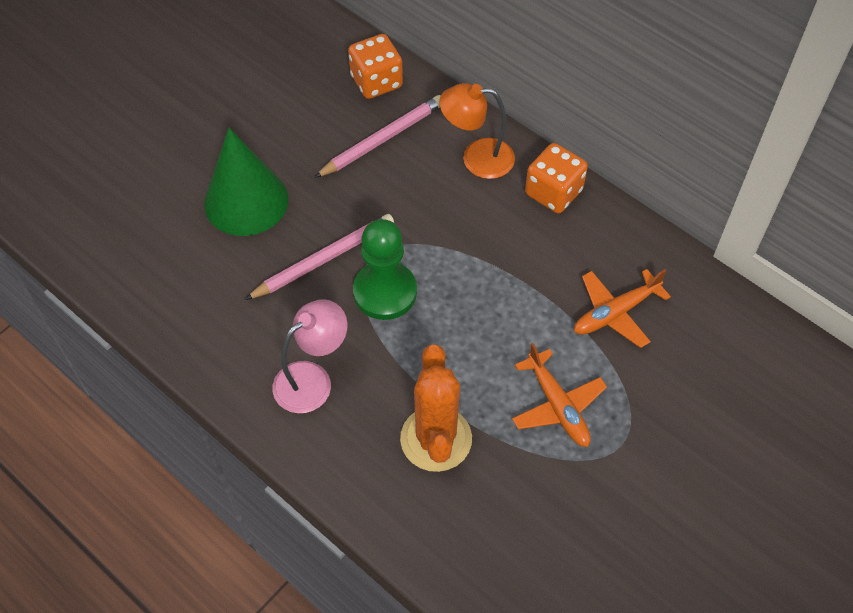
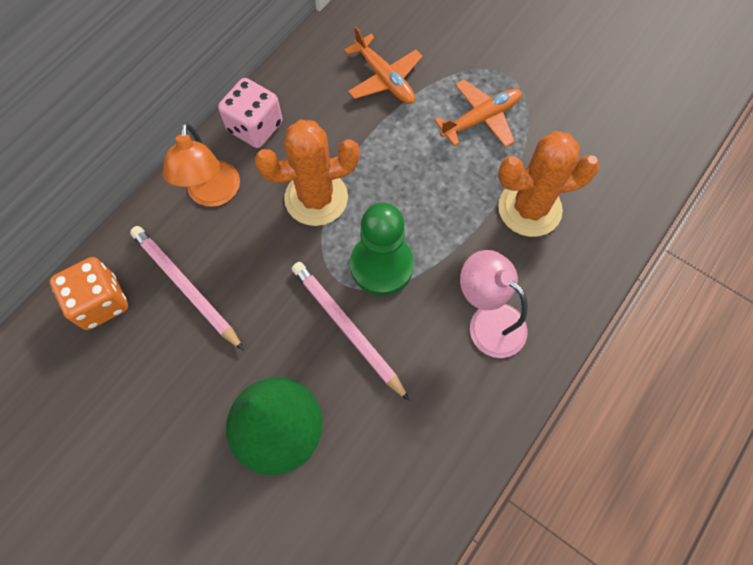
camera: 95 degrees left, 10 degrees up
orange dice [525,143,588,213] -> pink dice [218,78,283,148]
none -> orange cactus [255,120,360,226]

